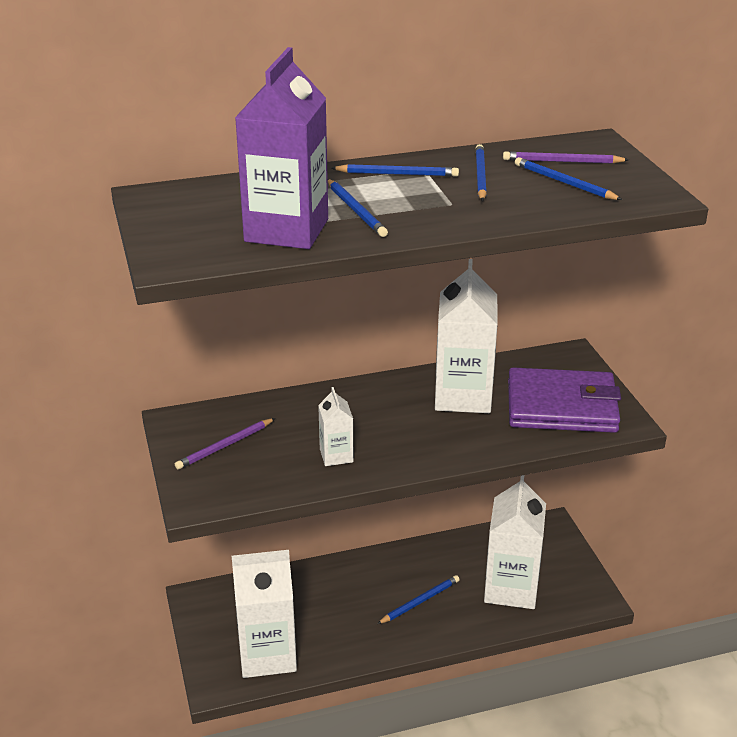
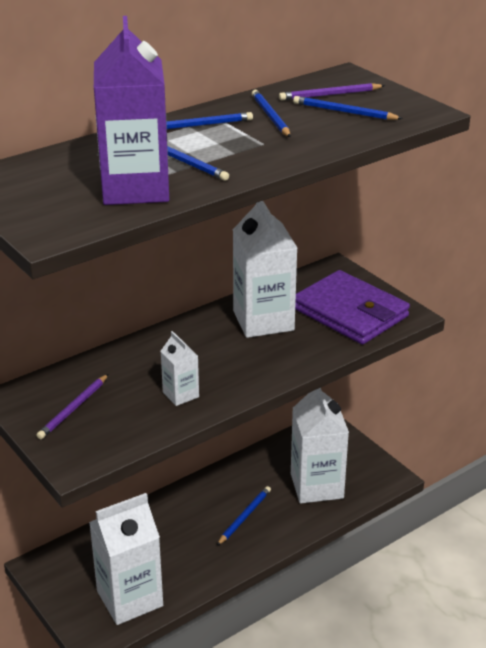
camera: 20 degrees left, 0 degrees up
purple wallet [508,367,621,433] -> purple wallet turned 60 degrees clockwise [295,270,410,344]

